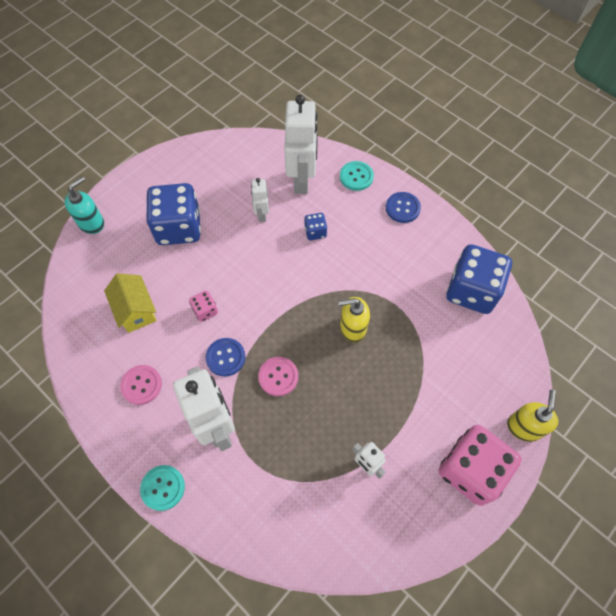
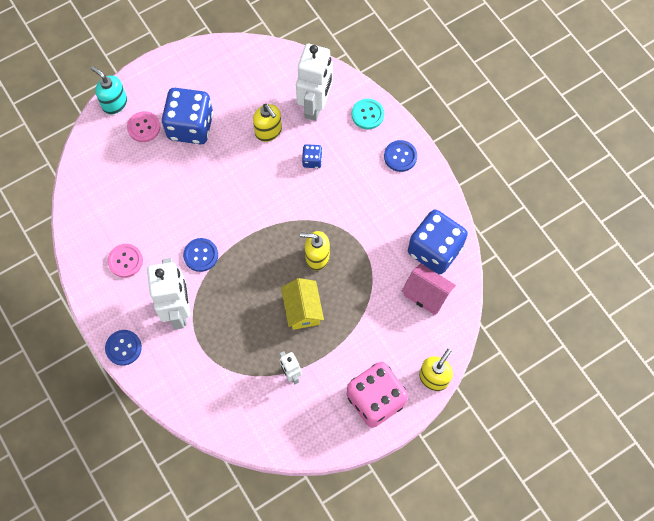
camera: 15 degrees right, 5 degrees up
turquoise soap dispenser [65,176,104,234] -> turquoise soap dispenser turned 105 degrees counterclockwise [91,66,127,114]
yellow house [104,273,157,333] -> yellow house moved to [281,278,324,330]
turquoise button [140,465,185,511] -> blue button [105,330,142,366]
pink dice [189,291,218,322] -> none
white robot [251,178,269,222] -> yellow soap dispenser [253,104,282,142]
pink button [258,357,298,396] -> pink button moved to [127,111,161,142]
none -> pink house [402,263,456,315]

